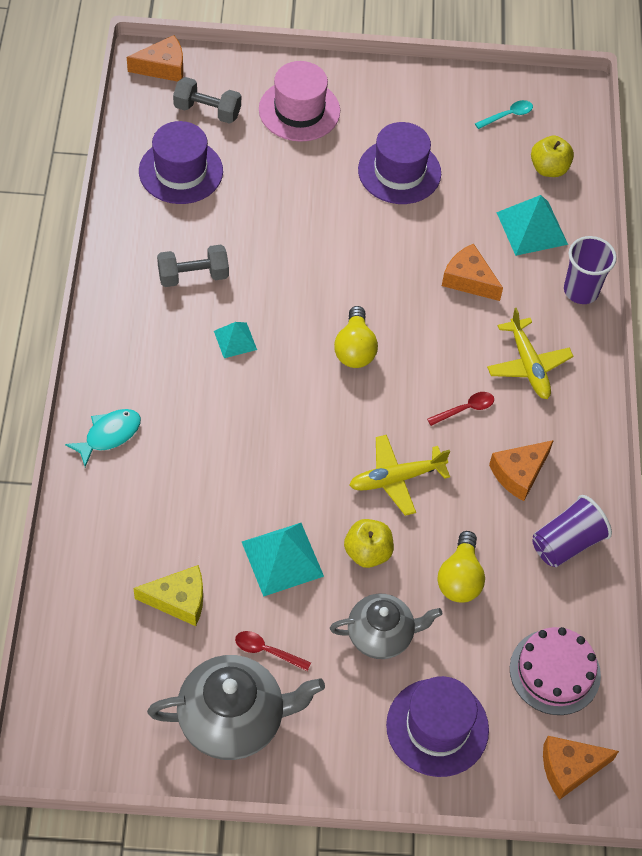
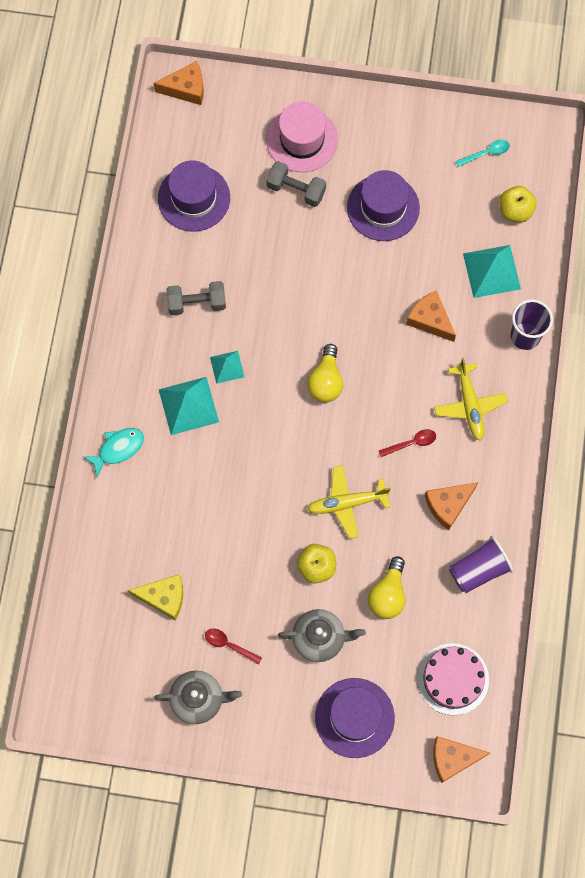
camera: 10 degrees right, 15 degrees up
grey teapot [147,655,325,760] -> grey teapot [154,671,242,724], size x0.66
grey dumbbell [173,77,241,124] -> grey dumbbell moved to [266,161,326,207]
turquoise pyramid [242,523,324,597] -> turquoise pyramid moved to [159,377,219,435]

